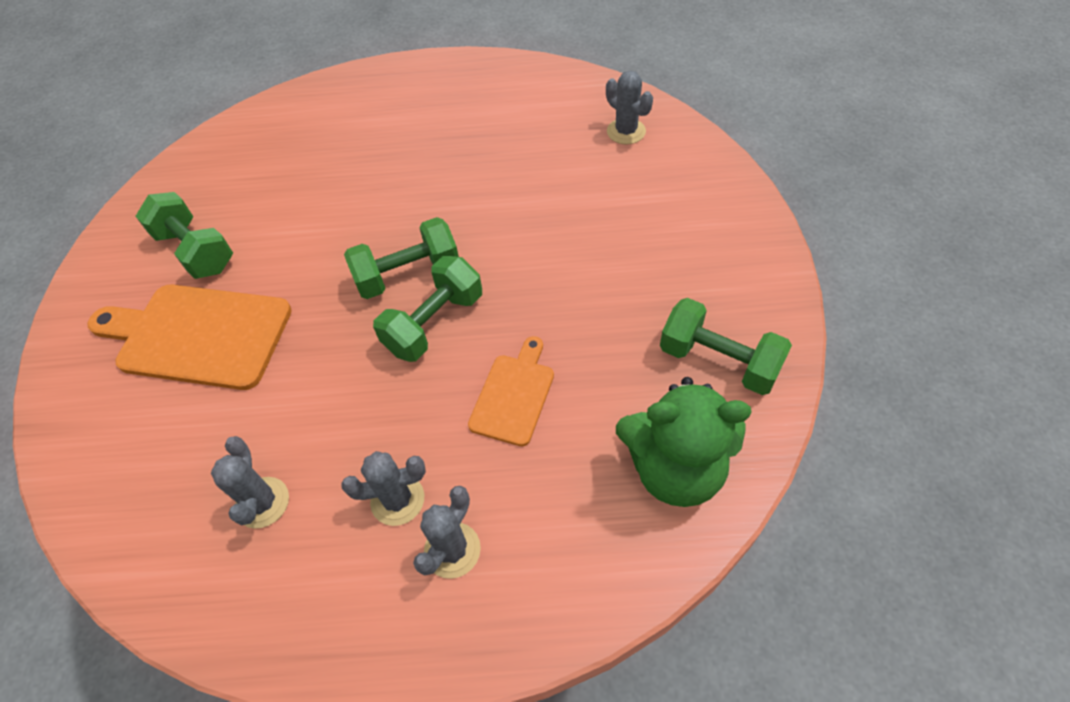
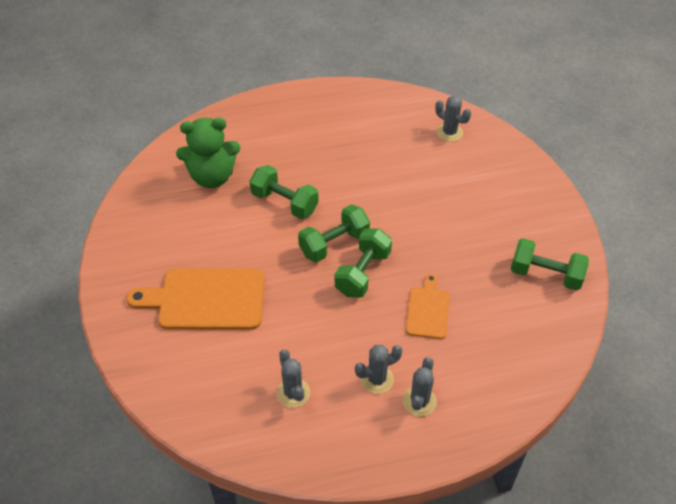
camera: 15 degrees left, 5 degrees down
green dumbbell [136,192,233,279] -> green dumbbell moved to [250,165,319,219]
green teddy bear [616,377,751,507] -> green teddy bear moved to [176,118,240,188]

